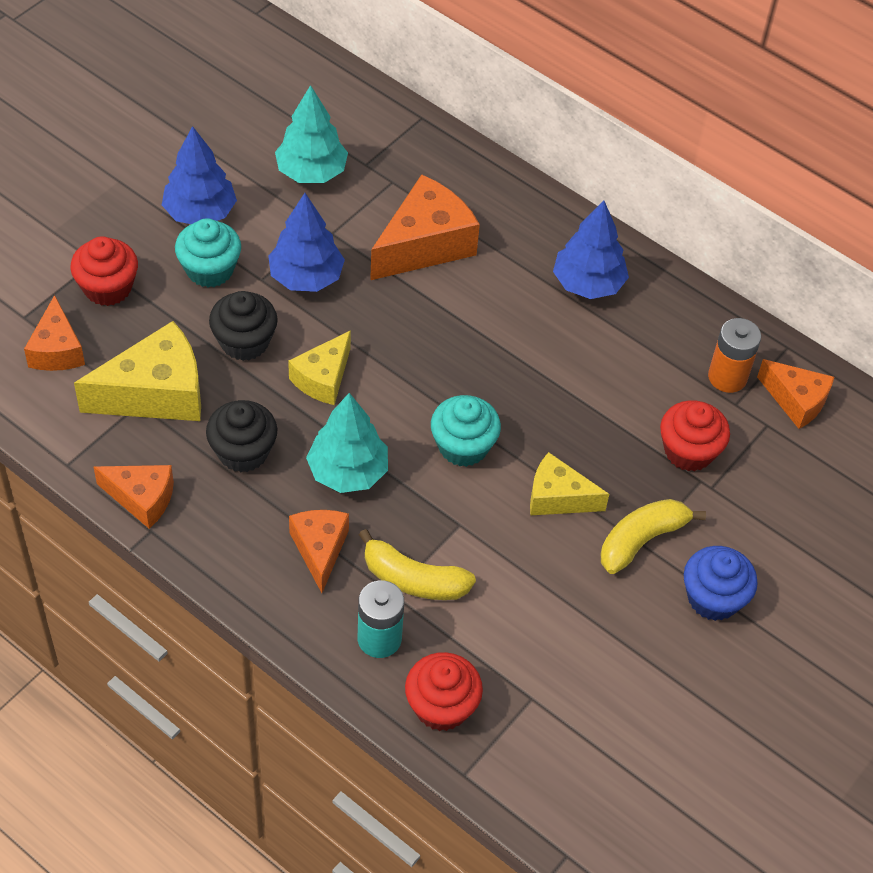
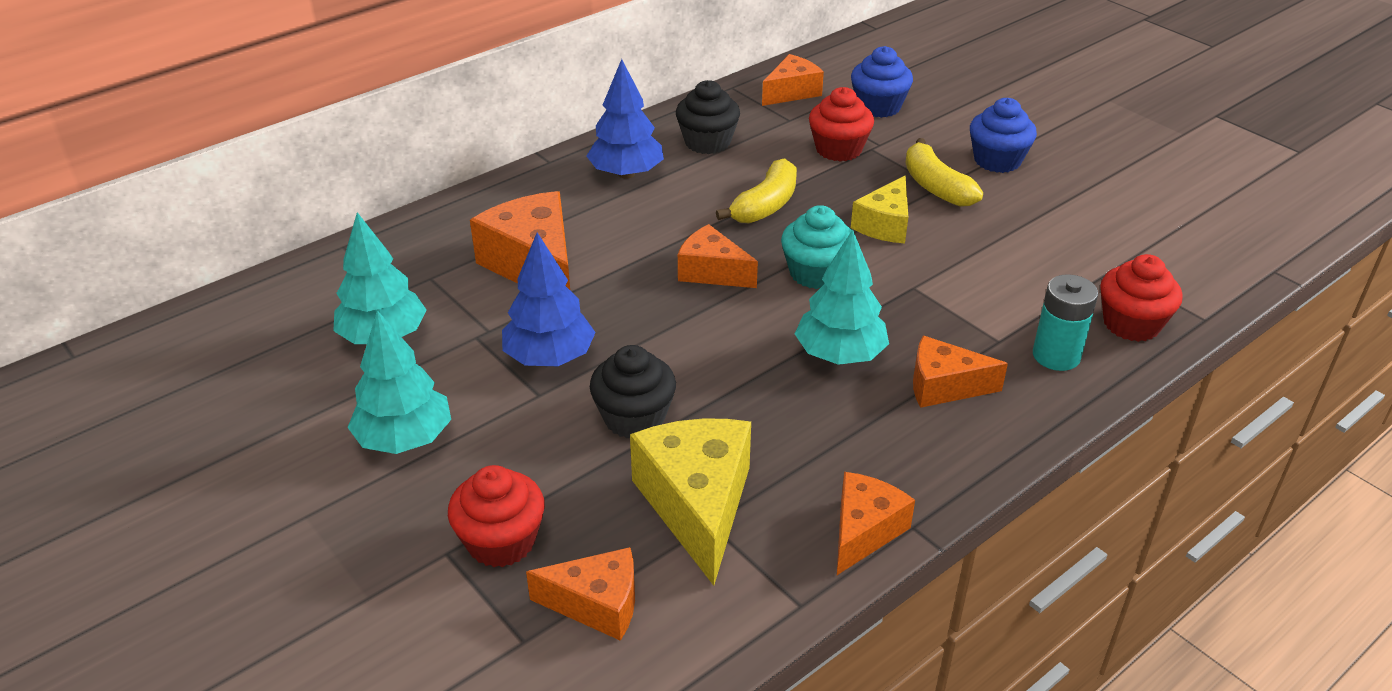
camera: 75 degrees left, 15 degrees down
blue tree [162,126,237,224] -> turquoise tree [347,310,451,454]
turquoise cupcake [175,218,241,287] -> none
black cupcake [206,400,277,472] -> black cupcake moved to [676,80,740,154]
yellow cheese [288,330,351,405] -> none
yellow banana [359,529,476,600] -> yellow banana moved to [716,158,797,223]
orange battery [708,318,761,393] -> none
none -> orange cheese [678,224,758,288]
none -> blue cupcake [851,46,913,118]

